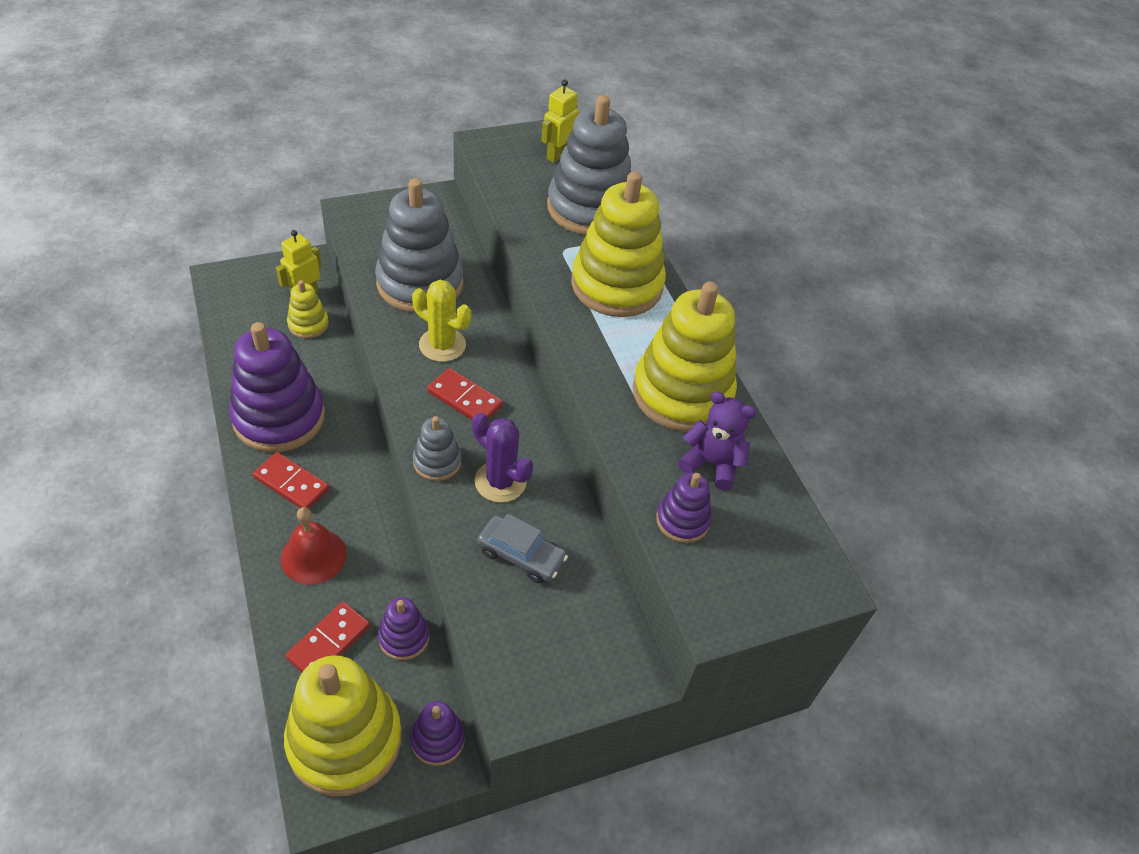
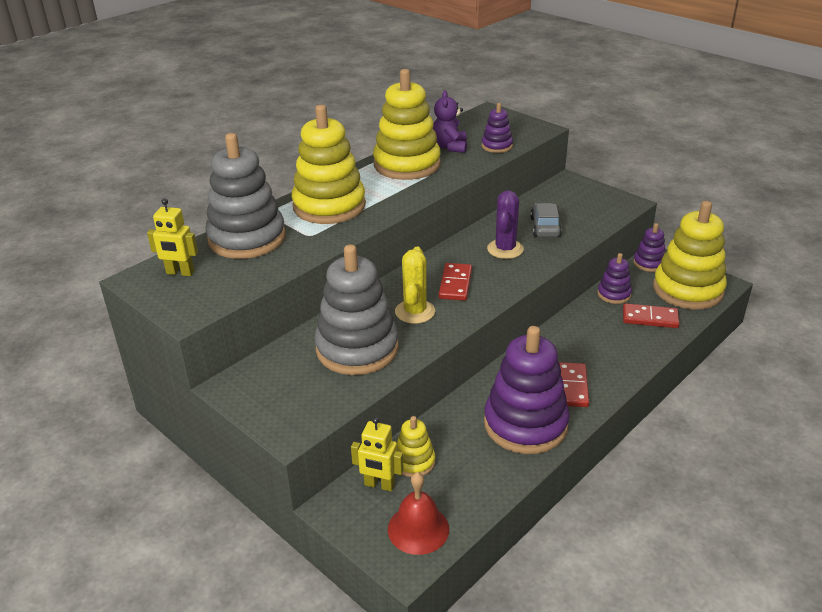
camera: 110 degrees left, 15 degrees down
red bell [281,507,347,585] -> red bell moved to [388,472,449,555]
grey stacking toy [413,416,461,481] -> none

